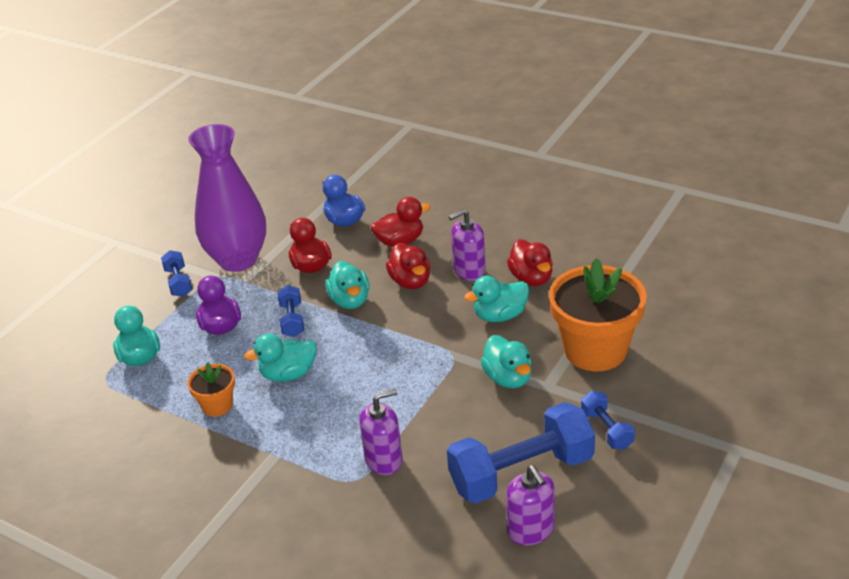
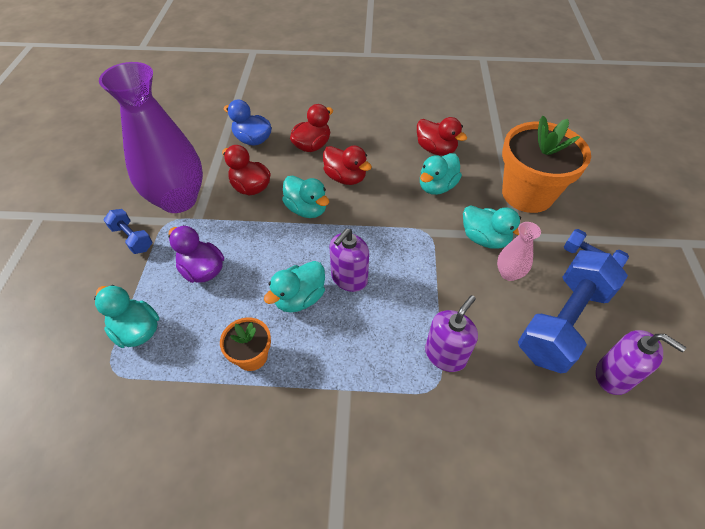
camera: 30 degrees left, 15 degrees up
blue dumbbell [277,285,304,337] -> none
purple soap dispenser [449,209,486,281] -> purple soap dispenser moved to [330,229,369,292]
none -> pink vase [497,222,541,281]

